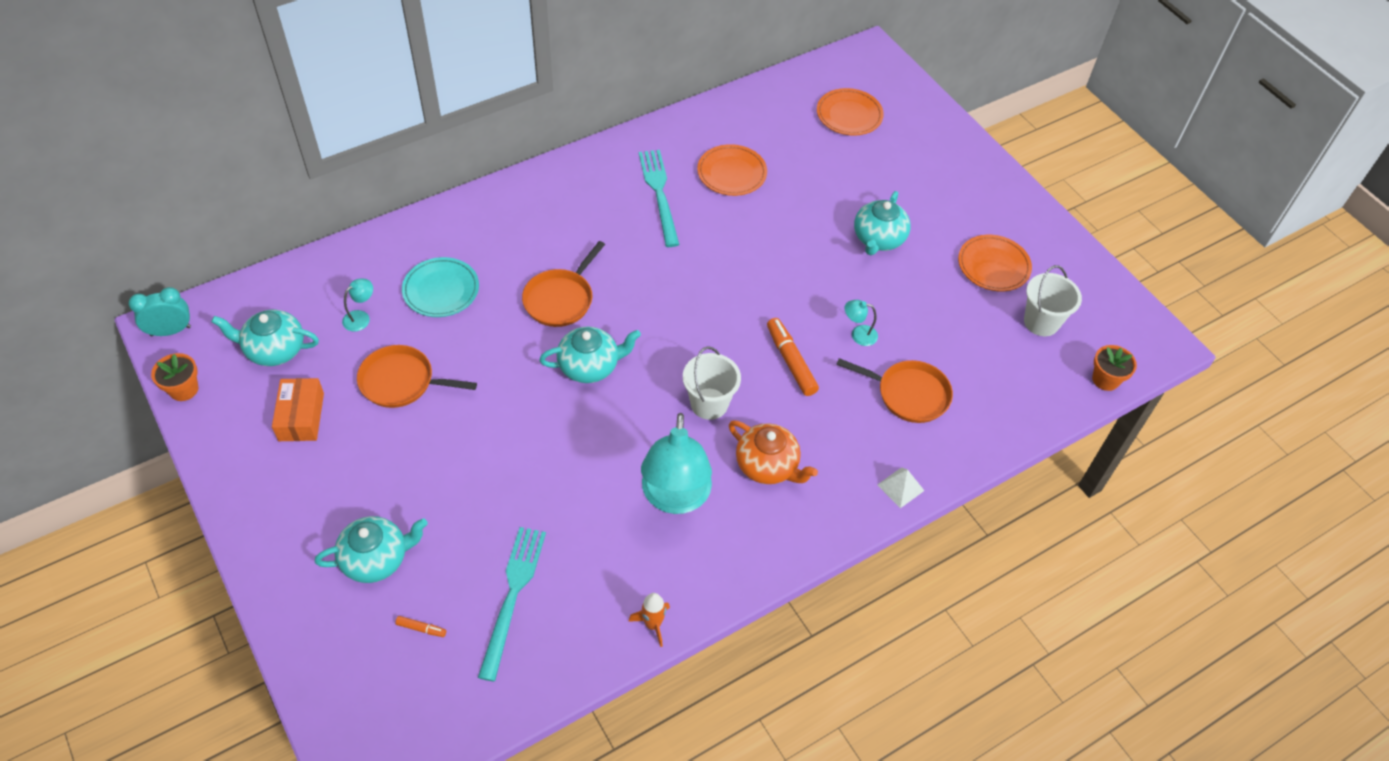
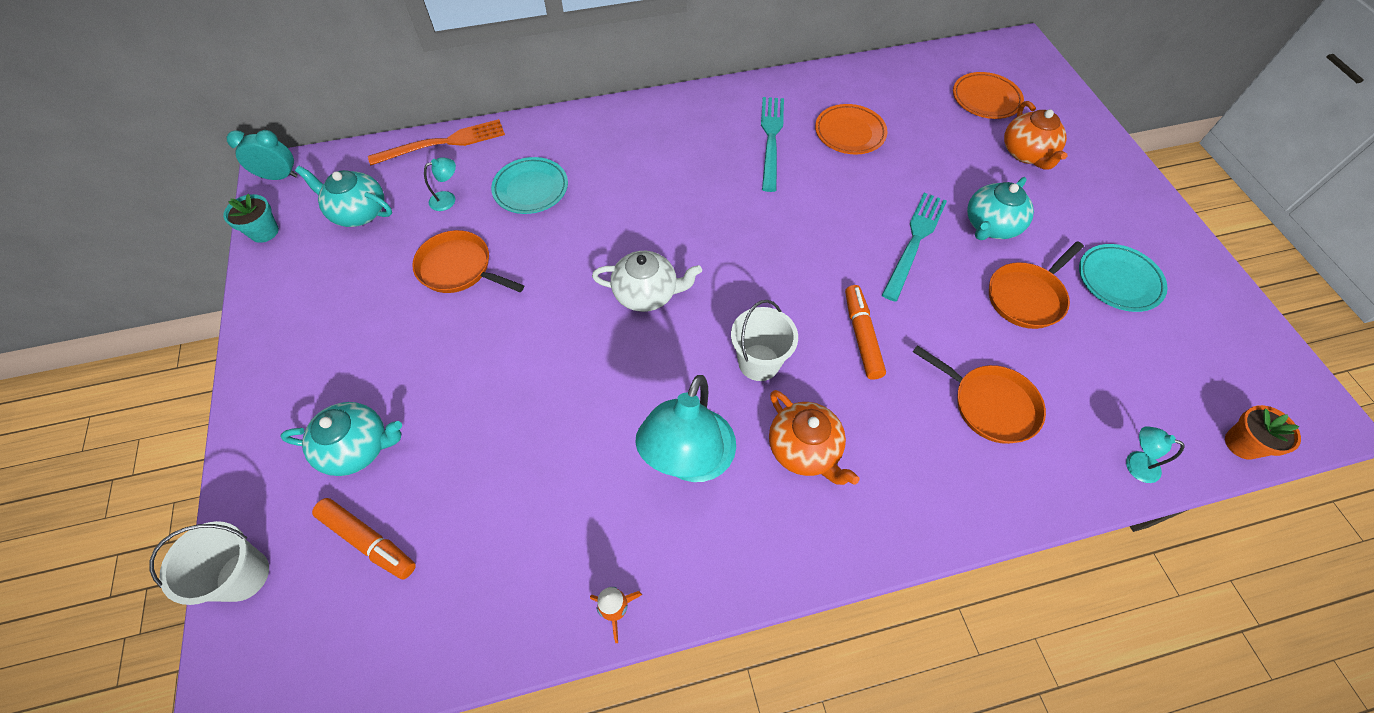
camera: 20 degrees right, 5 degrees up
orange flower pot [151,353,198,401] -> turquoise flower pot [223,194,279,243]
orange box [272,378,324,441] -> none
orange marker [395,616,446,637] -> orange marker [312,498,416,579], size x2.10
turquoise fork [478,527,546,682] -> turquoise fork moved to [882,193,947,302]
orange pan [522,241,605,327] -> orange pan moved to [989,241,1084,329]
turquoise teapot [539,326,641,383] -> white teapot [592,251,702,312]
turquoise lamp [845,300,878,346] -> turquoise lamp moved to [1126,426,1185,483]
white pyramid [877,467,924,508] -> none
orange plate [958,235,1032,292] -> turquoise plate [1079,244,1168,312]
white bucket [1024,265,1082,336] -> white bucket moved to [149,521,269,605]
none -> orange fork [368,119,505,165]
none -> orange teapot [1004,101,1068,170]

